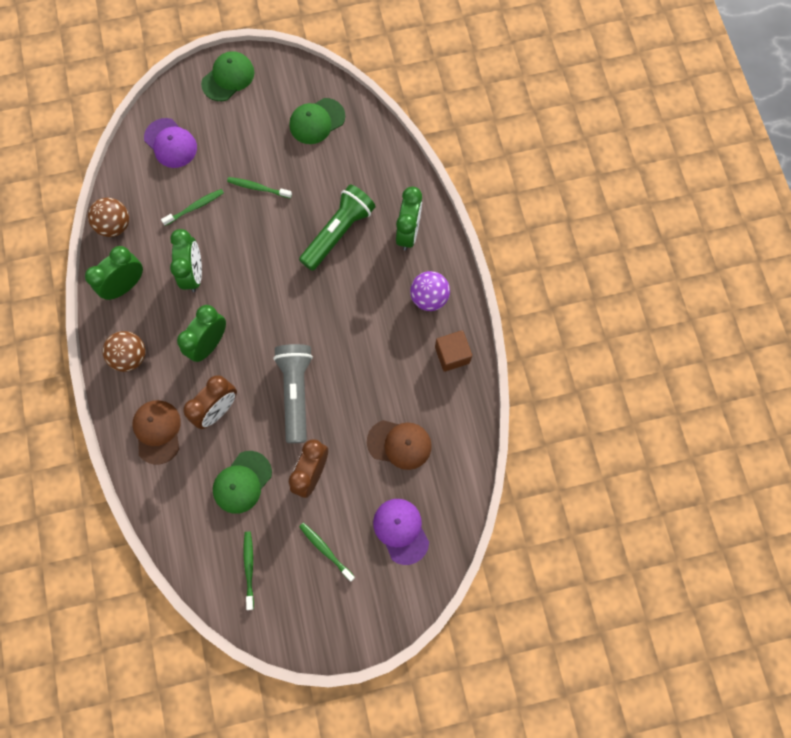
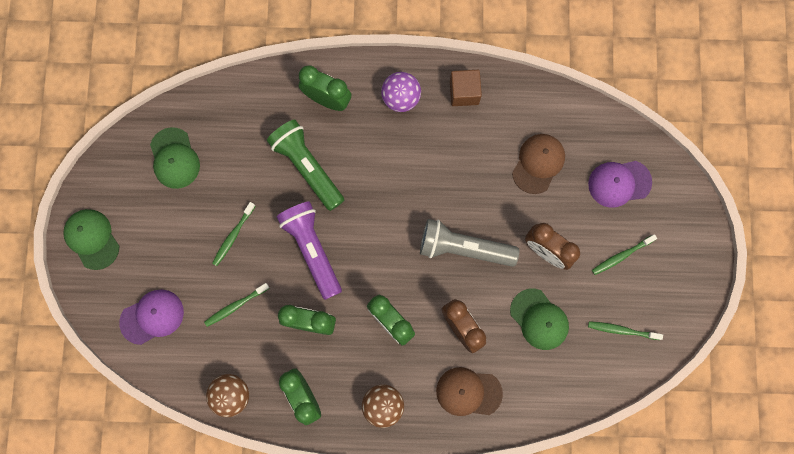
camera: 75 degrees left, 5 degrees up
green toothbrush [161,189,224,226] -> green toothbrush turned 105 degrees counterclockwise [204,283,269,327]
none -> purple flashlight [277,201,342,300]

